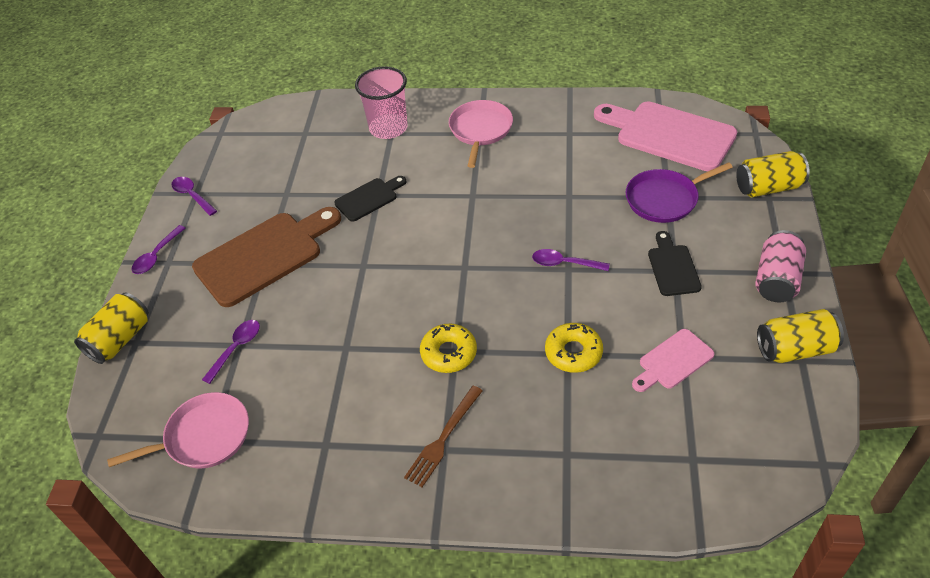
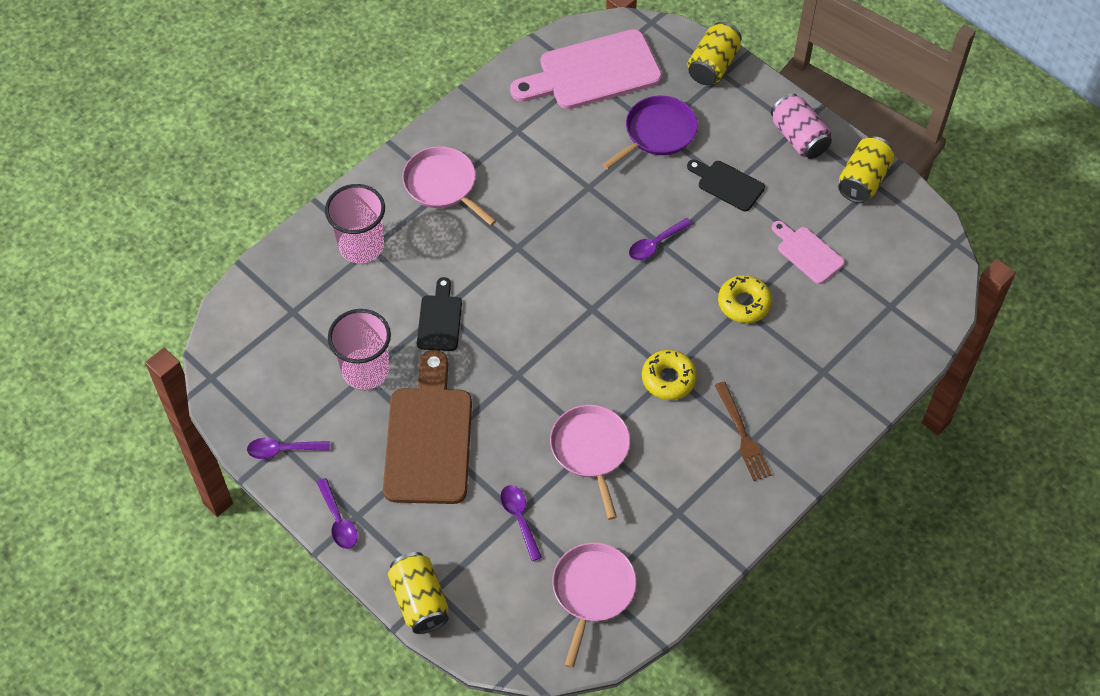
camera: 55 degrees left, 10 degrees up
purple pan [625,162,733,223] -> purple pan turned 150 degrees counterclockwise [602,96,698,169]
pink cutting board [632,329,715,392] -> pink cutting board turned 135 degrees clockwise [772,221,845,284]
none -> pink cup [328,309,391,390]
none -> pink pan [550,405,630,520]

